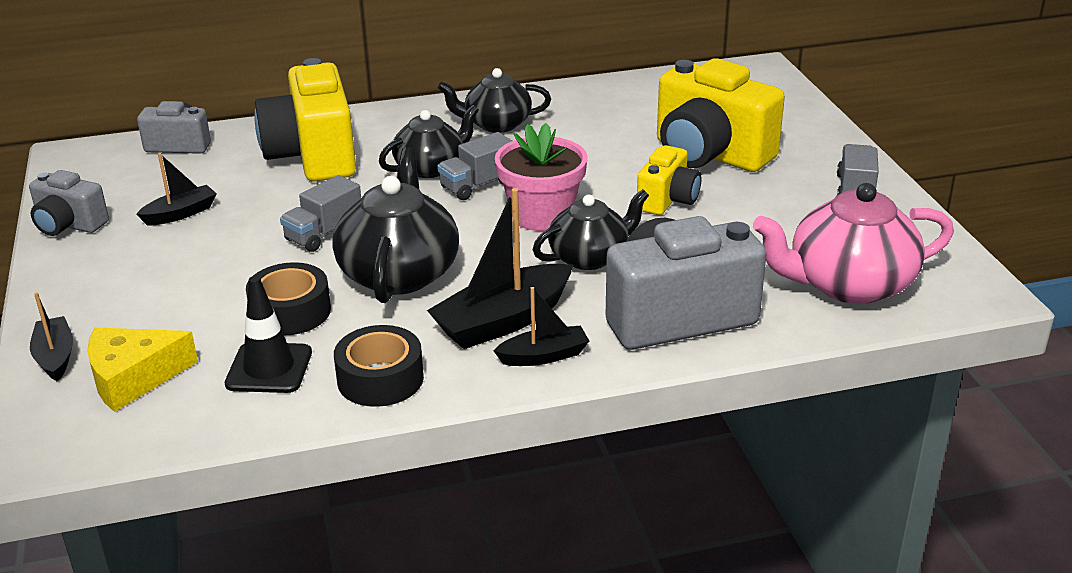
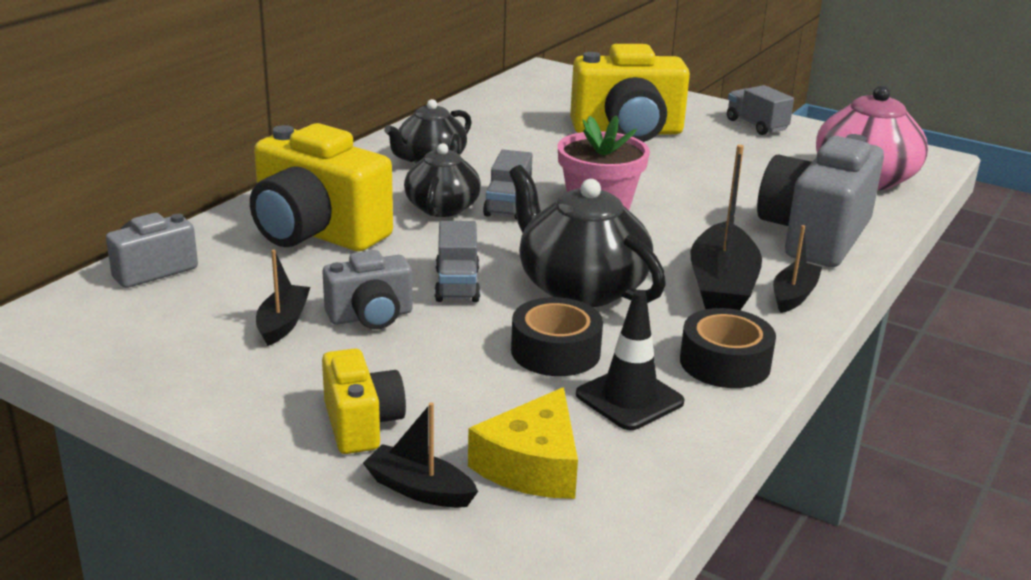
camera: 45 degrees left, 5 degrees down
grey camera [29,170,109,236] -> grey camera moved to [323,250,412,329]
black teapot [533,189,649,270] -> none
yellow camera [637,145,701,215] -> yellow camera moved to [322,348,406,454]

